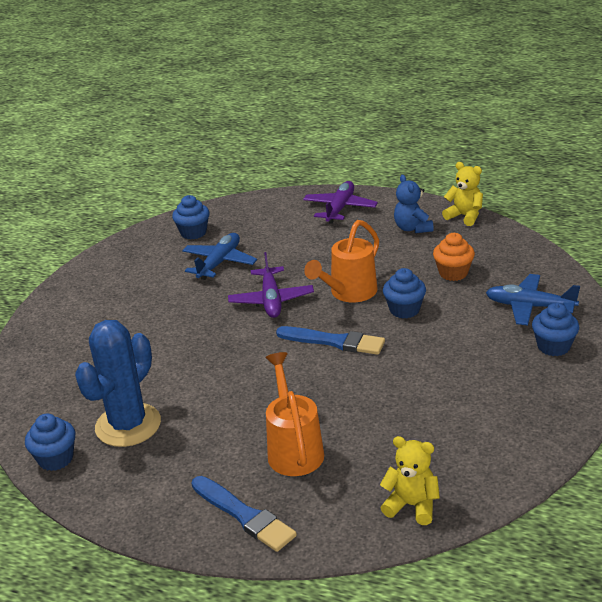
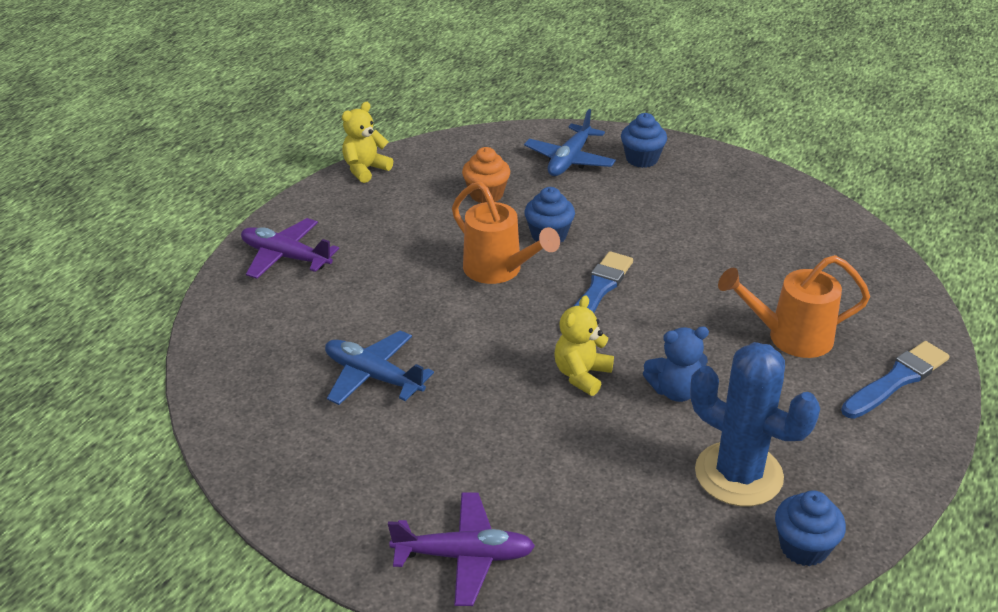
camera: 85 degrees left, 5 degrees up
blue cupcake [172,195,210,239] -> none
purple plane [228,252,314,318] -> purple plane moved to [388,492,535,606]
yellow teddy bear [380,436,440,525] -> yellow teddy bear moved to [555,295,614,396]
blue teddy bear [394,175,434,233] -> blue teddy bear moved to [643,327,709,402]

